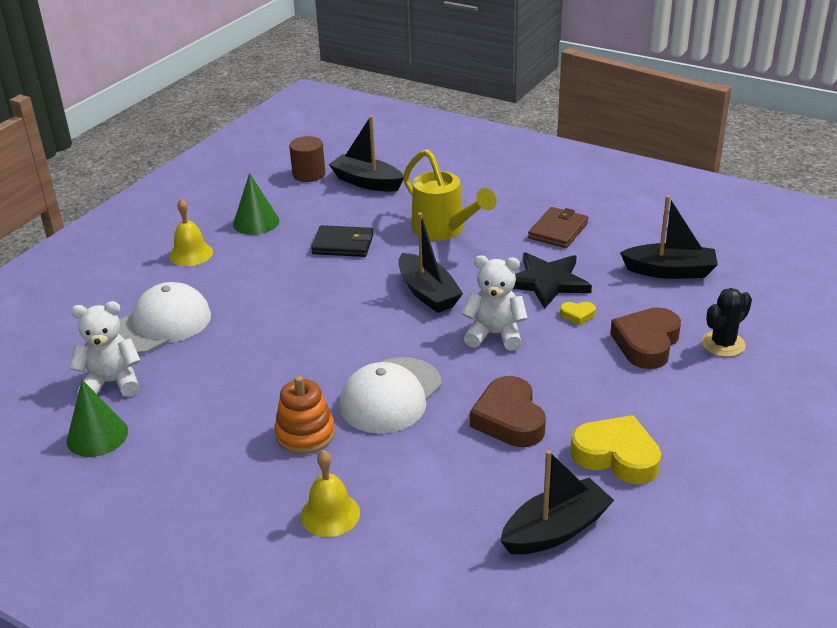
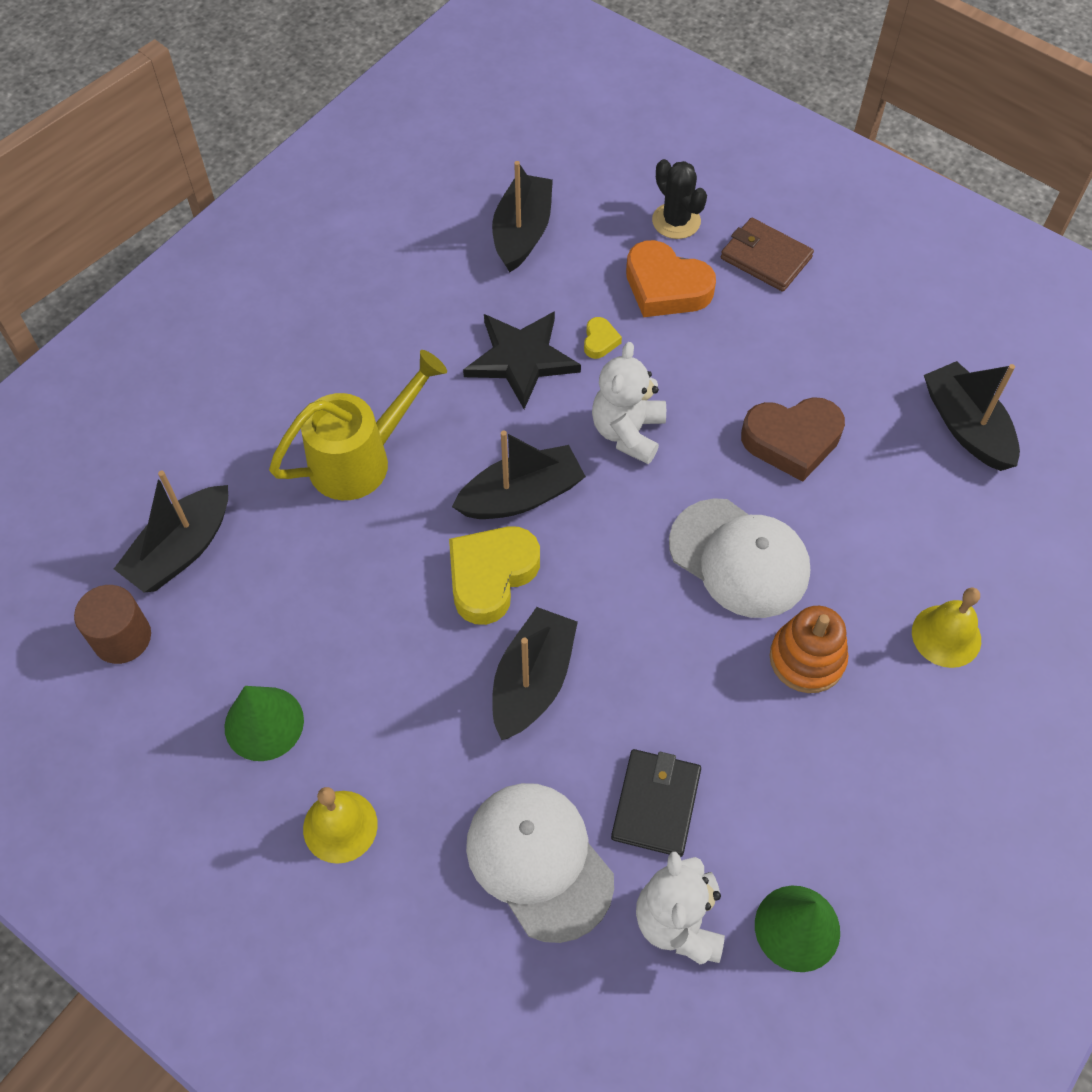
camera: 85 degrees left, 25 degrees up
black wallet [311,225,373,257] -> black wallet moved to [611,749,701,857]
brown wallet [528,207,589,248] -> brown wallet moved to [721,218,814,292]
yellow heart [570,415,661,485] -> yellow heart moved to [449,526,540,625]
brown heart [610,307,681,369] -> orange heart [626,240,716,317]
none -> black boat [492,607,578,740]

